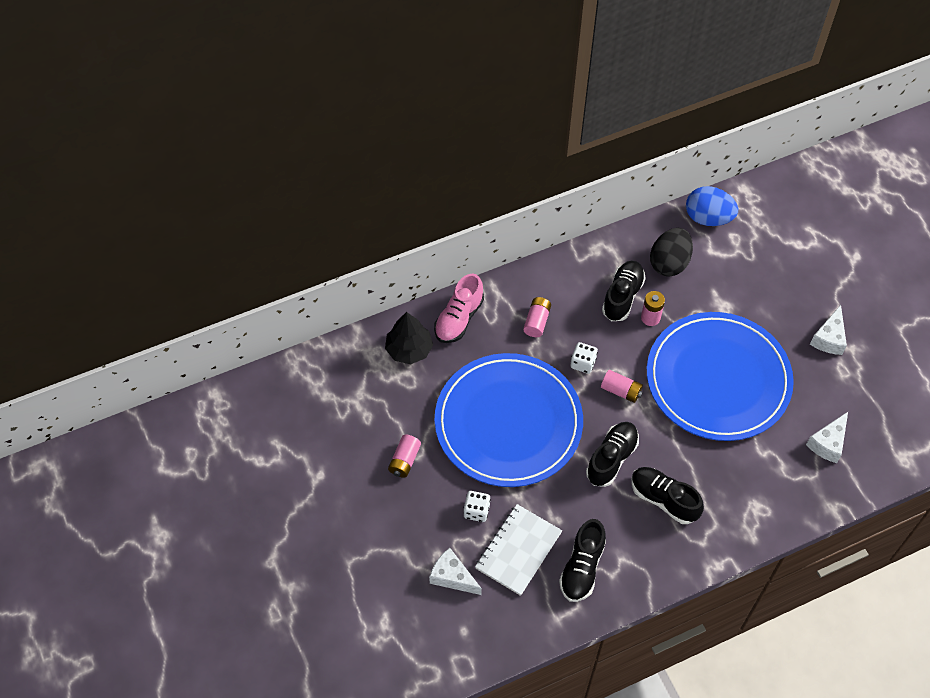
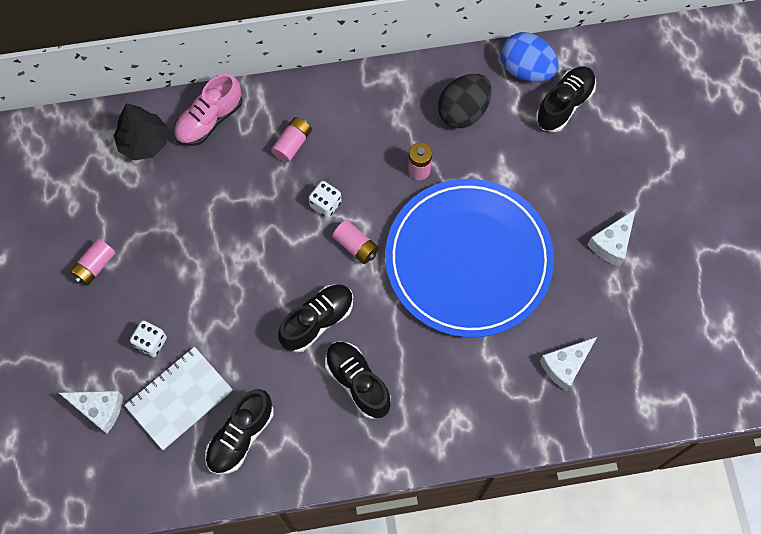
camera: 15 degrees right, 10 degrees up
white cheese [429,548,482,595] -> white cheese turned 150 degrees clockwise [59,391,123,434]
blue plate [435,353,583,487] -> none
black shoe [602,260,646,321] -> black shoe moved to [536,66,596,132]

